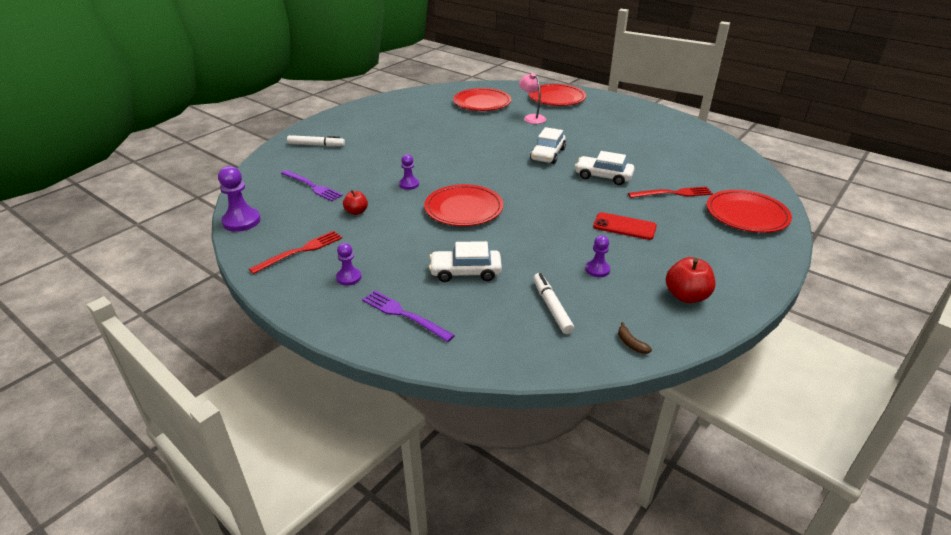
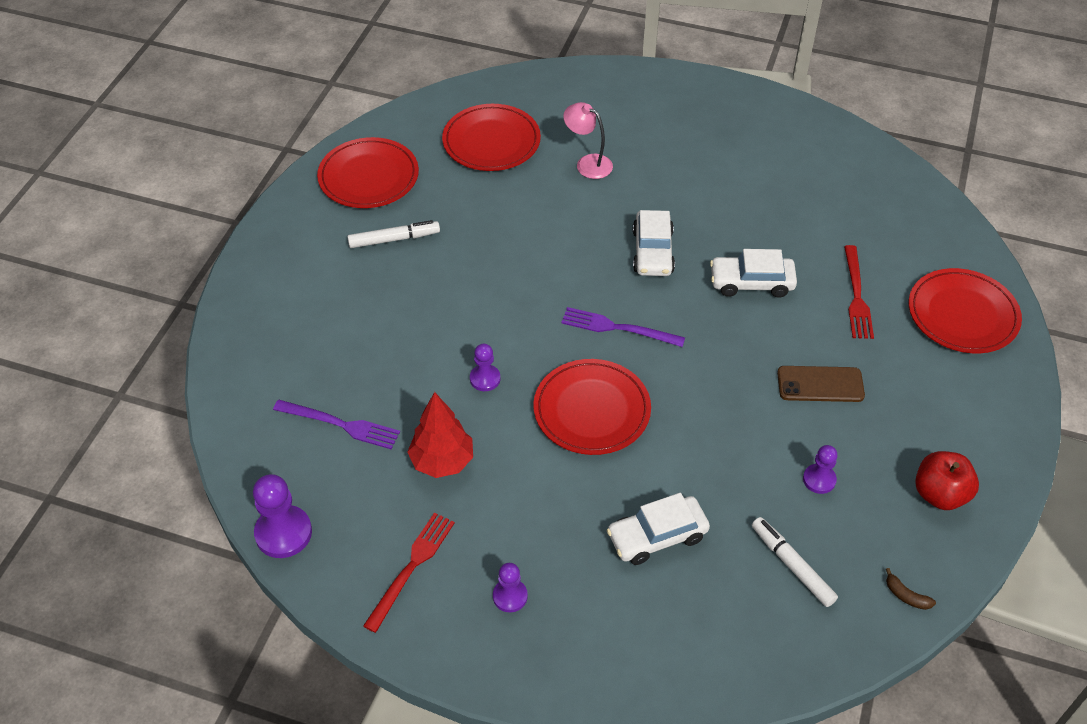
camera: 20 degrees left, 15 degrees up
white marker [287,135,345,147] -> white marker moved to [347,220,440,248]
red apple [343,190,368,215] -> red tree [408,392,473,478]
purple fork [362,290,455,342] -> purple fork moved to [561,307,685,347]
red plate [529,84,586,106] -> red plate moved to [317,137,419,208]
red phone [593,212,657,240] -> brown phone [777,366,865,402]
red fork [628,187,713,198] -> red fork turned 120 degrees clockwise [844,245,874,339]

